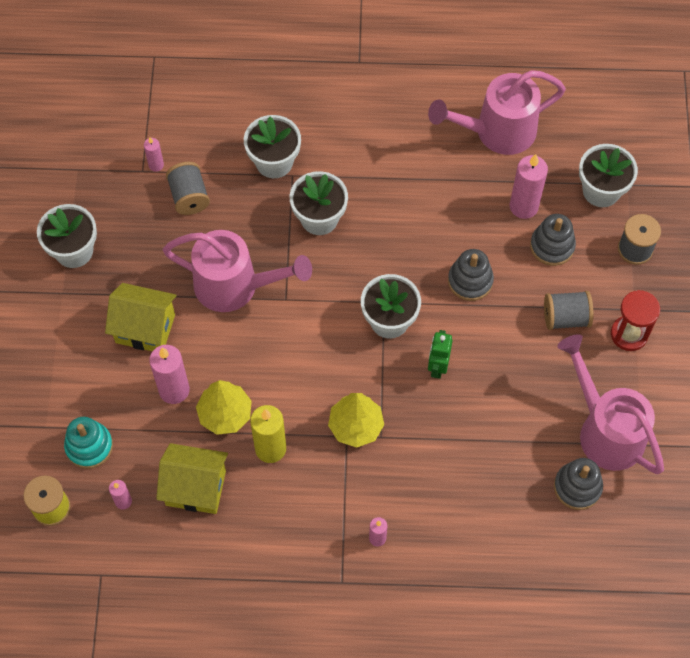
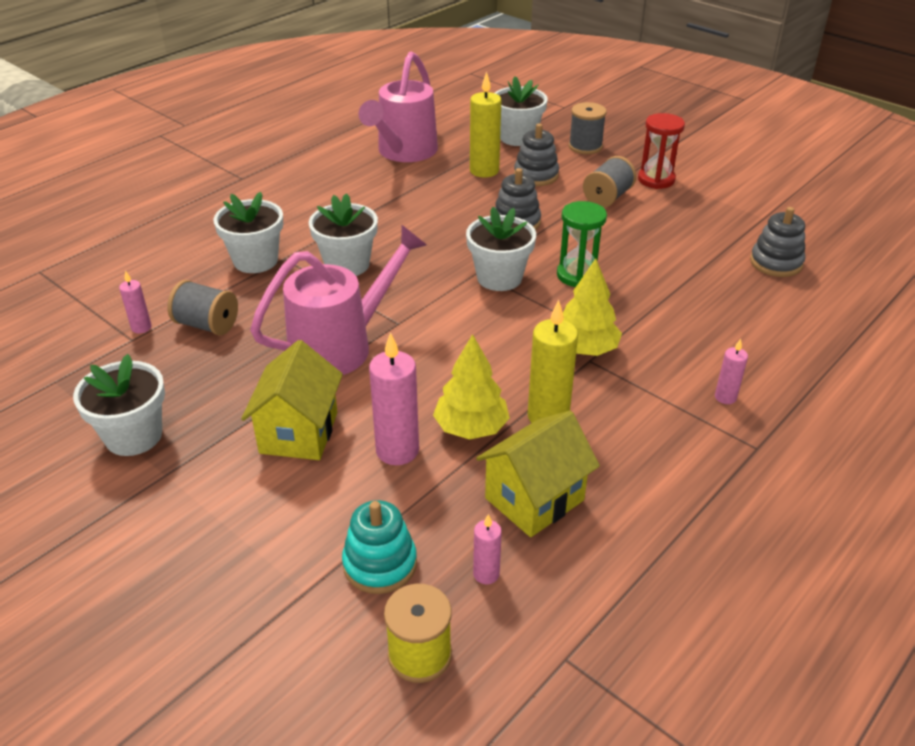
camera: 50 degrees left, 25 degrees down
yellow house [105,283,176,351] -> yellow house turned 45 degrees counterclockwise [241,340,343,460]
green robot [428,330,453,379] -> green hourglass [557,201,607,287]
pink candle [510,154,548,219] -> yellow candle [470,71,501,178]
pink watering can [557,334,664,474] -> none

